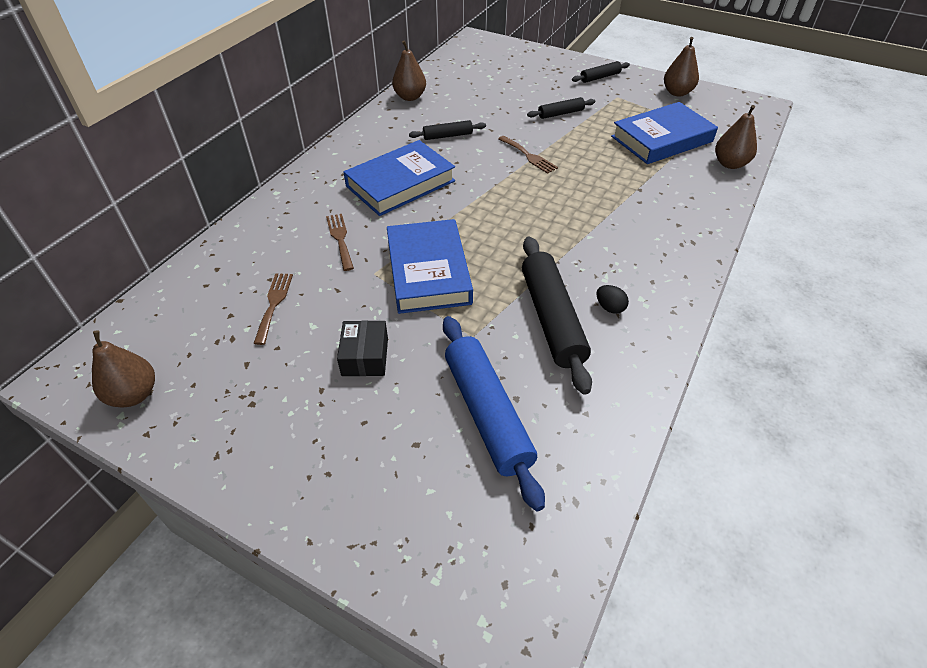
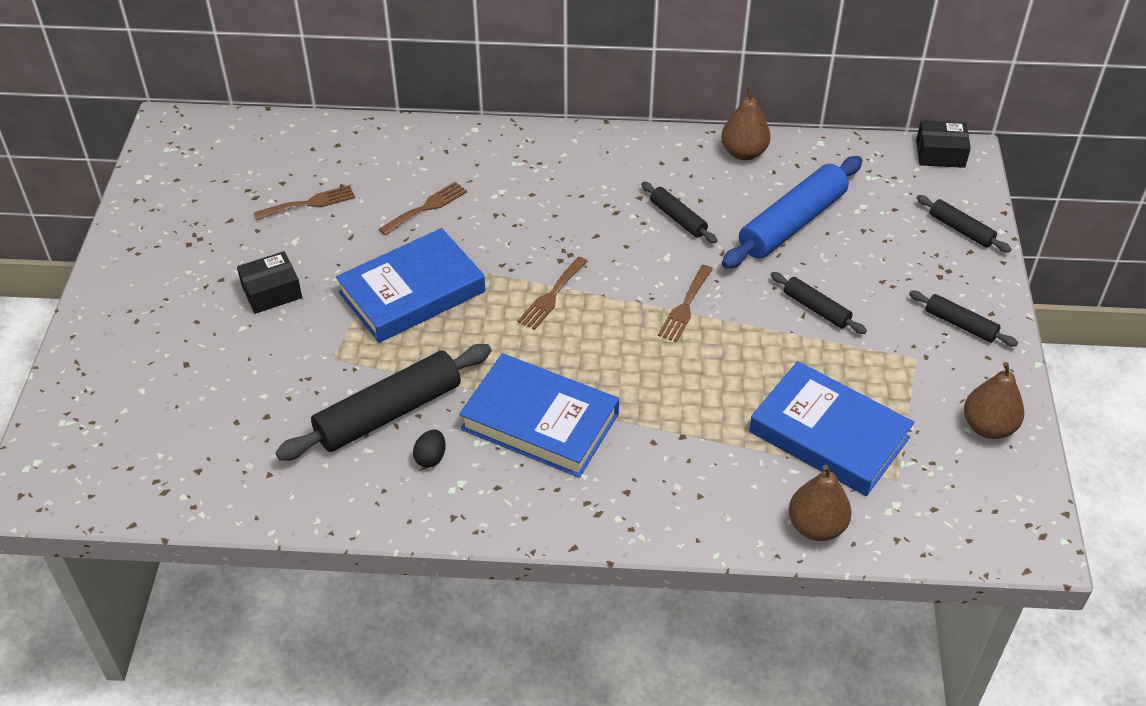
camera: 65 degrees right, 0 degrees up
brown pear [92,330,155,408] -> none
blue book [344,140,455,216] -> blue book moved to [459,353,619,478]
blue rolling pin [443,316,545,511] -> blue rolling pin moved to [722,156,863,269]
none -> brown fork [518,257,588,330]
none -> black box [916,120,971,168]
none -> black rolling pin [916,195,1011,252]

